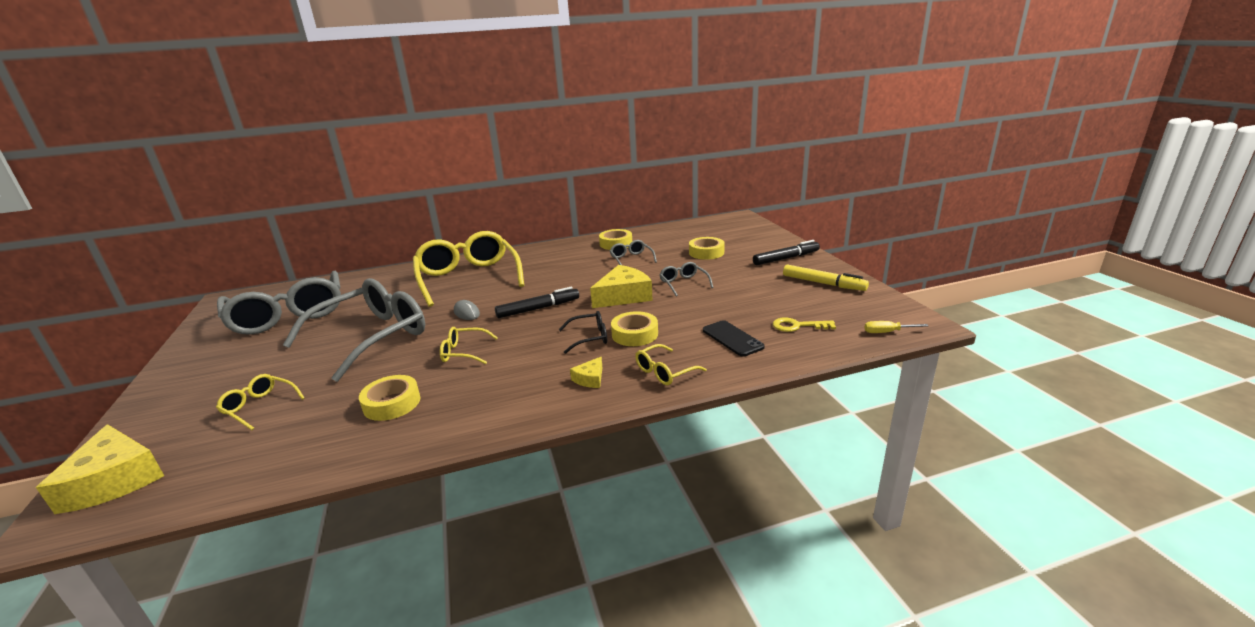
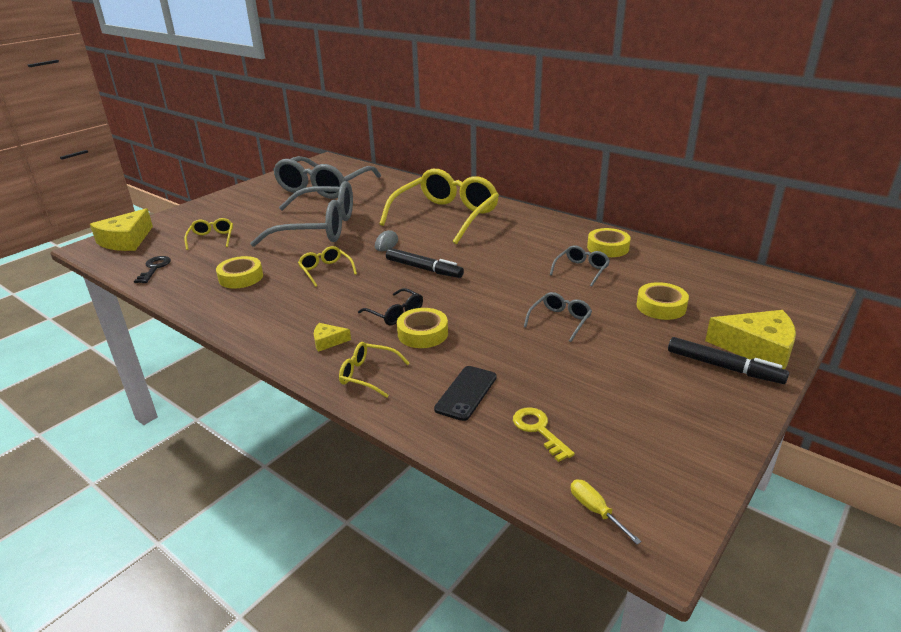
camera: 55 degrees right, 5 degrees up
yellow cheese [590,265,653,308] -> yellow cheese moved to [705,310,796,370]
yellow marker [783,264,869,291] -> none
none -> black key [134,256,171,283]

